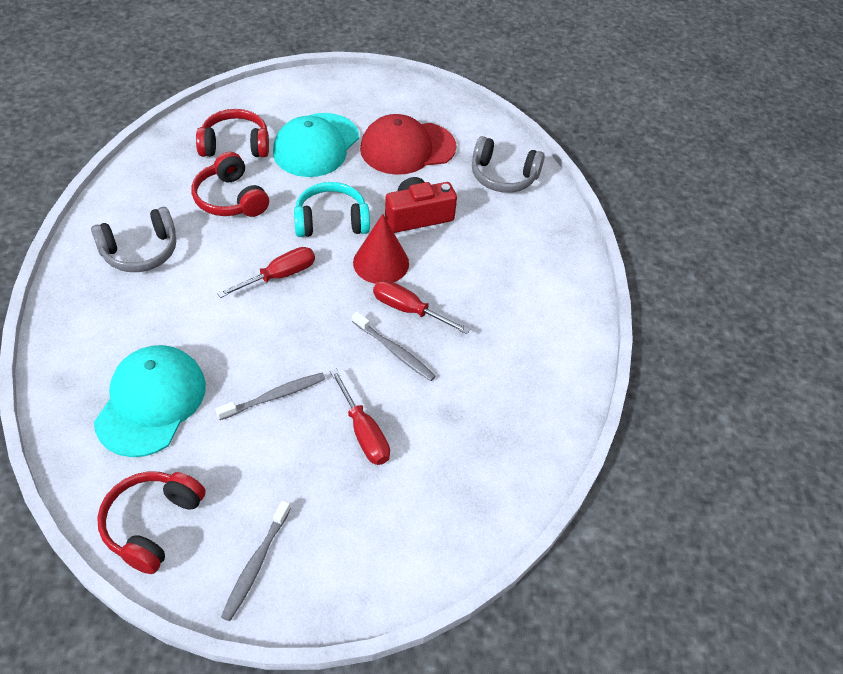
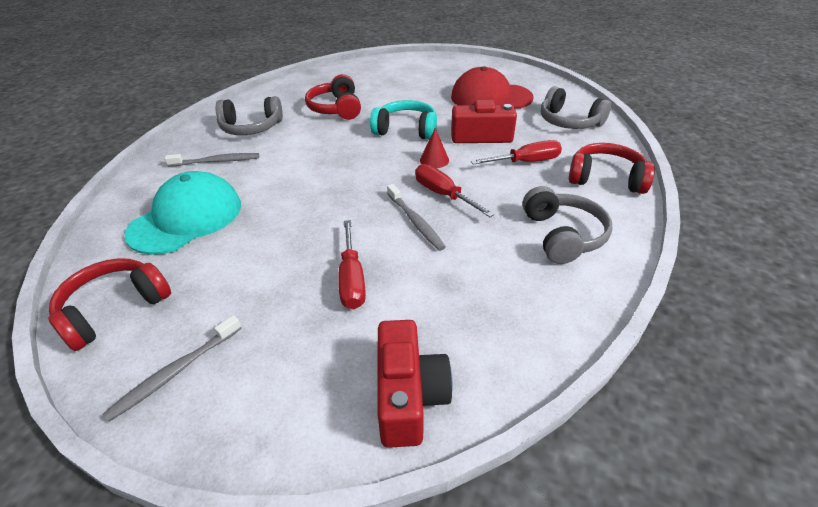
camera: 25 degrees right, 10 degrees down
red headphones [196,109,269,157] -> red headphones moved to [569,143,655,194]
grey toothbrush [215,373,325,420] -> grey toothbrush moved to [164,153,259,167]
red screwdriver [217,247,315,298] -> red screwdriver moved to [471,140,562,165]
turquoise cap [273,113,359,177] -> none
red cone [353,214,409,284] -> red cone [420,128,449,168], size x0.58
none -> red camera [378,320,453,448]
none -> grey headphones [522,186,612,264]

